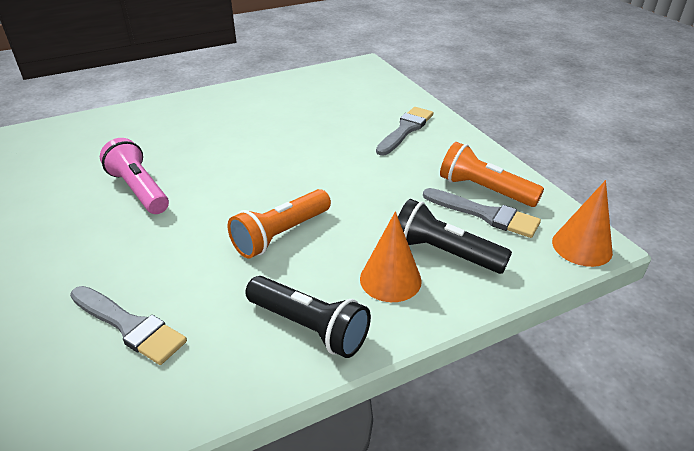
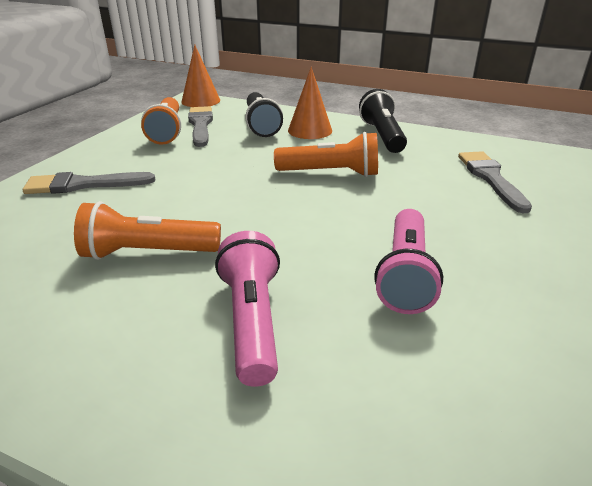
camera: 130 degrees left, 5 degrees down
none -> orange flashlight [74,201,221,260]
none -> pink flashlight [215,231,280,387]

